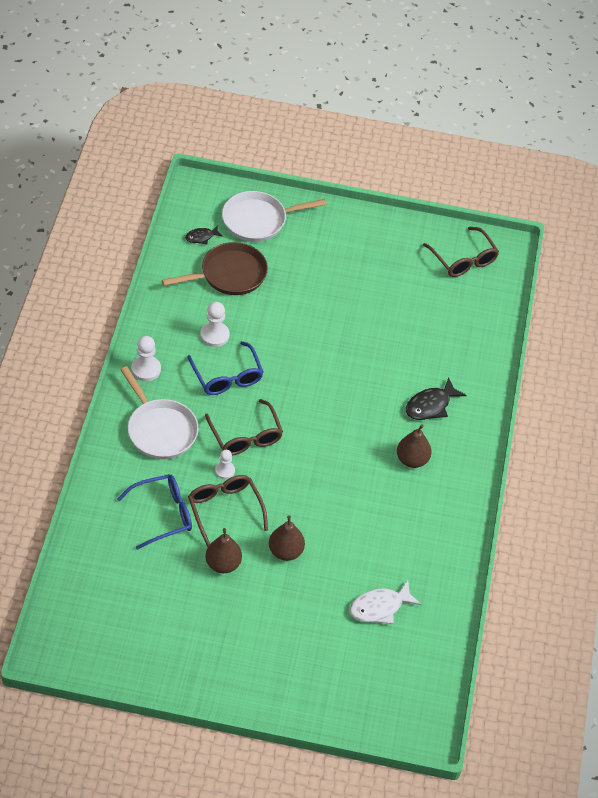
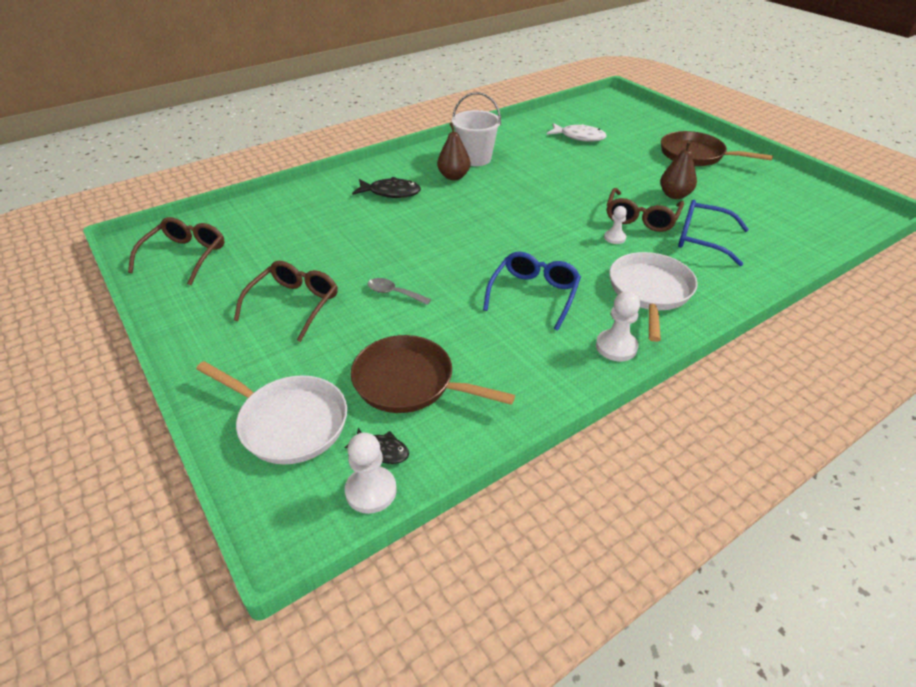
camera: 130 degrees left, 10 degrees down
white pawn [200,302,230,347] -> white pawn moved to [345,433,397,514]
brown glasses [205,399,283,456] -> brown glasses moved to [234,261,338,342]
brown pear [269,515,305,561] -> none
none -> grey spoon [368,278,431,305]
none -> white bucket [452,92,501,166]
none -> brown pan [661,131,773,166]

